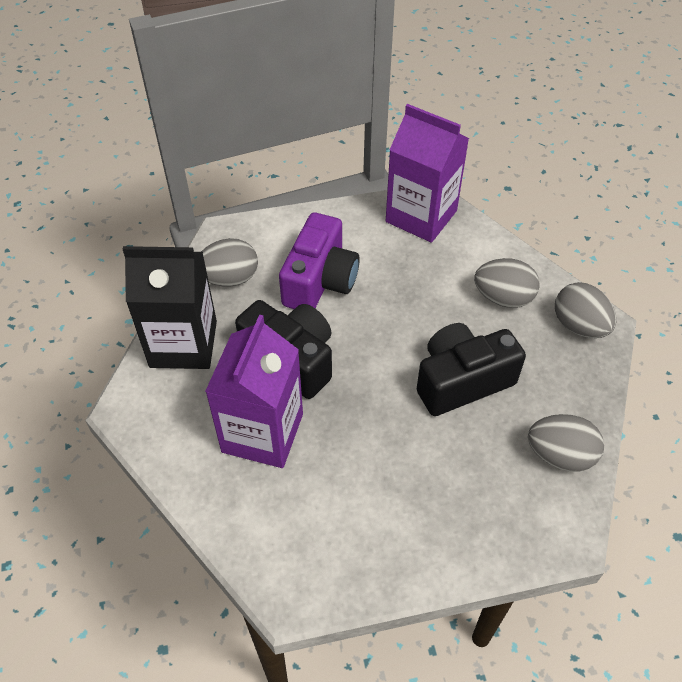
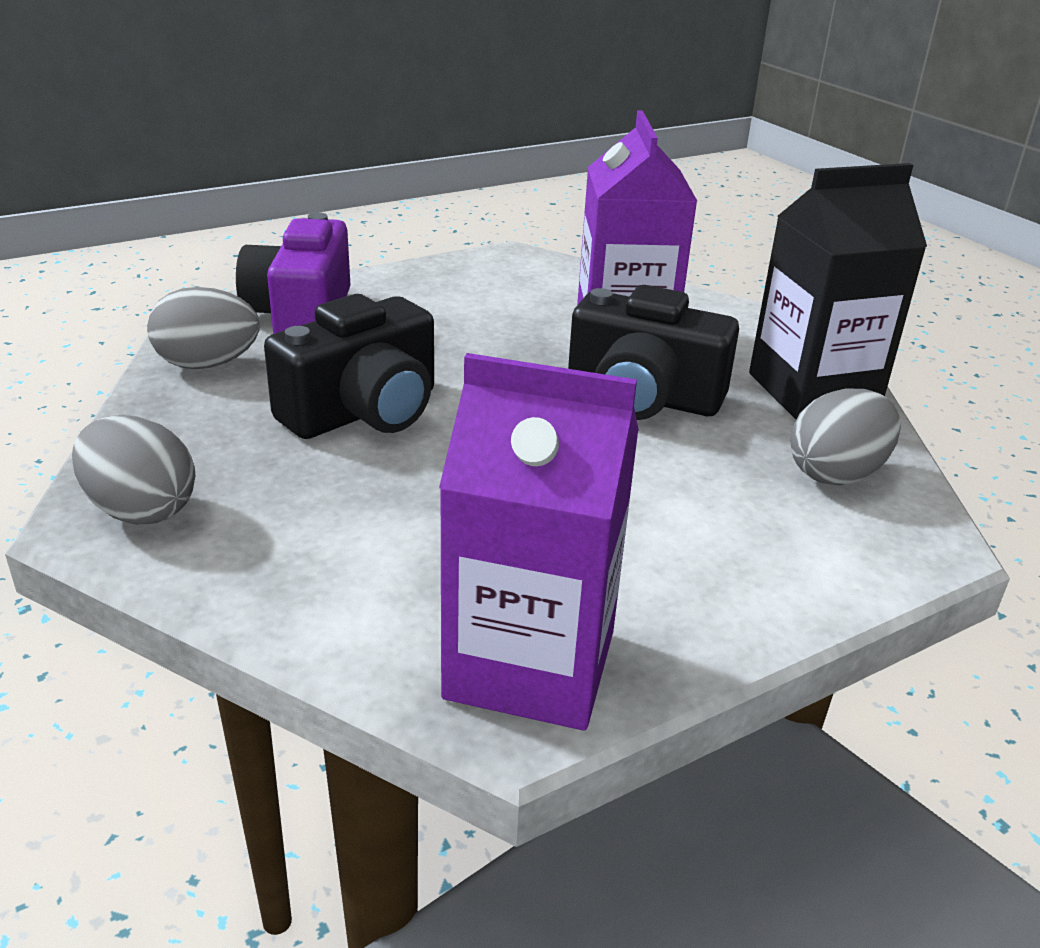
camera: 160 degrees right, 20 degrees down
purple camera [279,212,360,309] -> purple camera moved to [236,212,350,334]
grey egg [474,258,540,308] -> none

